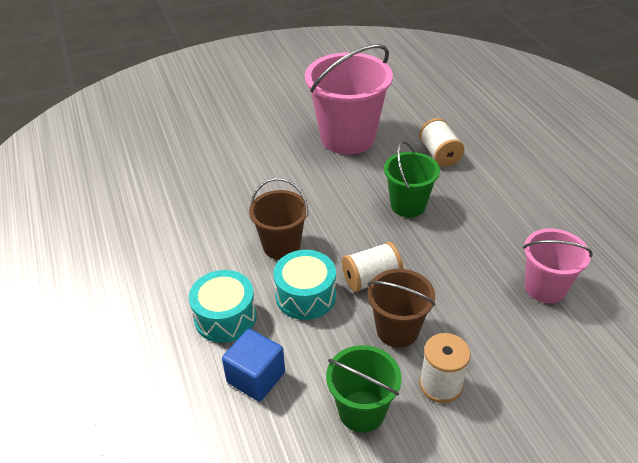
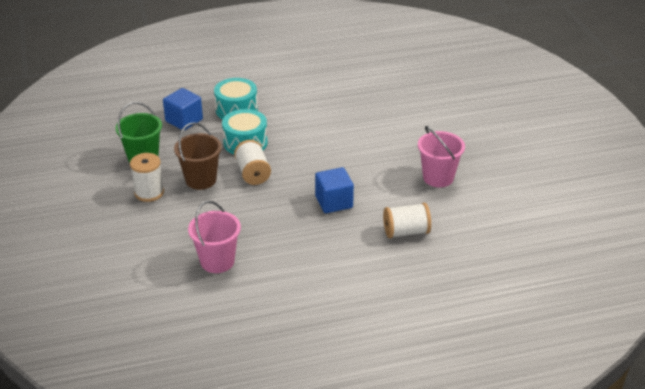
camera: 95 degrees right, 5 degrees down
brown bucket [249,178,308,260] -> none
pink bucket [305,44,393,155] -> pink bucket [418,126,465,187], size x0.58
green bucket [384,141,440,217] -> blue cube [315,167,354,213]

